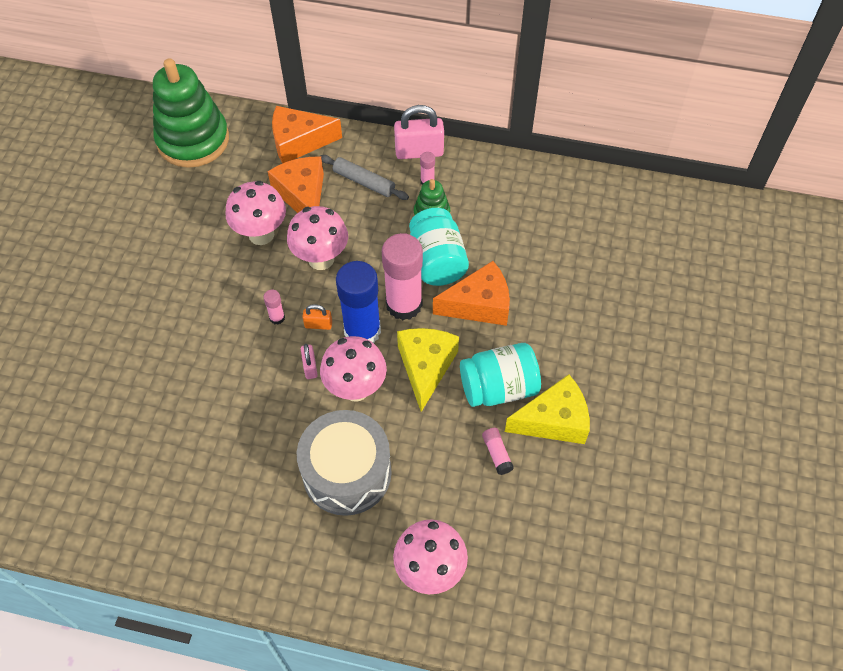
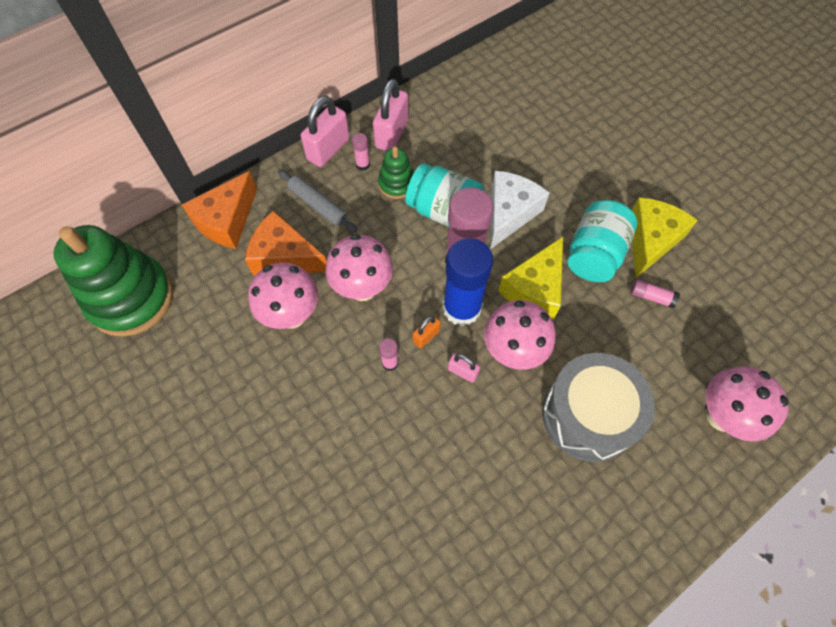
camera: 50 degrees left, 5 degrees up
grey rolling pin [320,155,409,200] -> grey rolling pin turned 60 degrees clockwise [278,170,358,233]
yellow cheese [397,328,459,412] -> yellow cheese turned 105 degrees counterclockwise [498,237,563,320]
orange cheese [433,261,510,326] -> white cheese [490,171,549,249]
none -> pink padlock [373,79,408,151]

